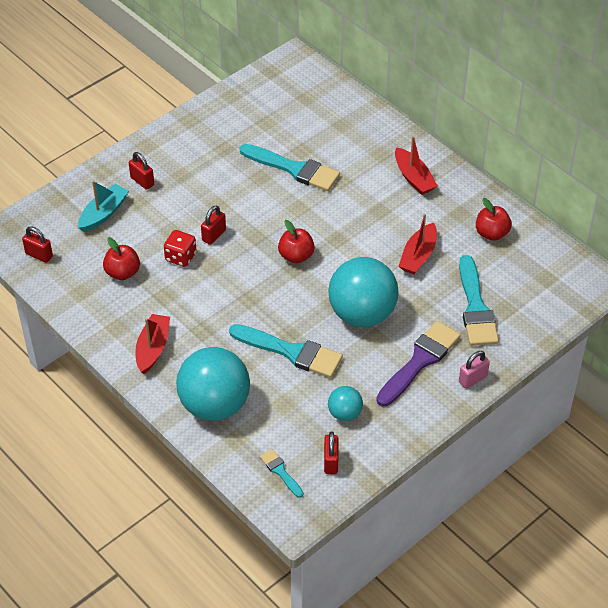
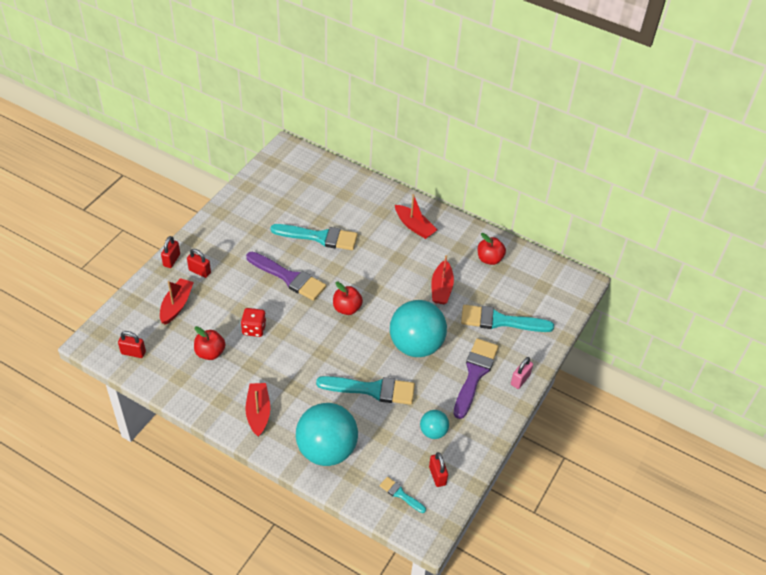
camera: 20 degrees left, 0 degrees up
turquoise boat [78,181,129,232] -> red boat [160,278,194,325]
red padlock [201,205,226,245] -> red padlock moved to [161,236,180,268]
turquoise brush [459,255,499,346] -> turquoise brush turned 120 degrees clockwise [461,305,554,332]
none -> purple brush [246,252,326,301]

